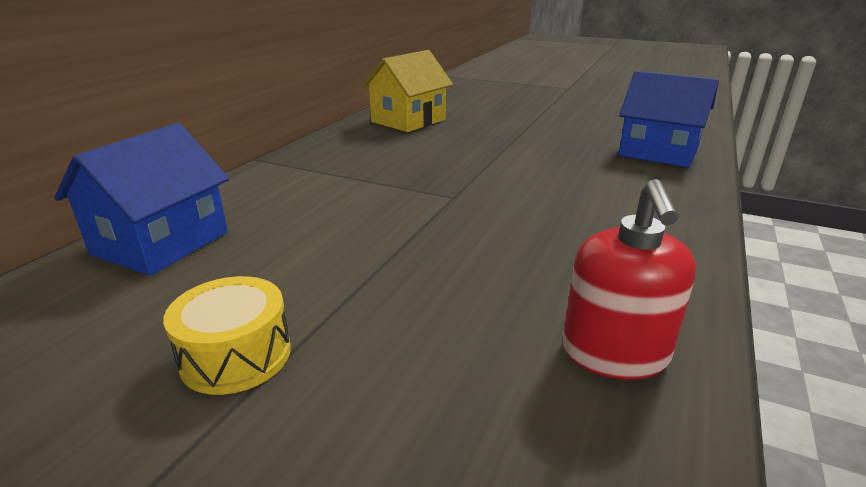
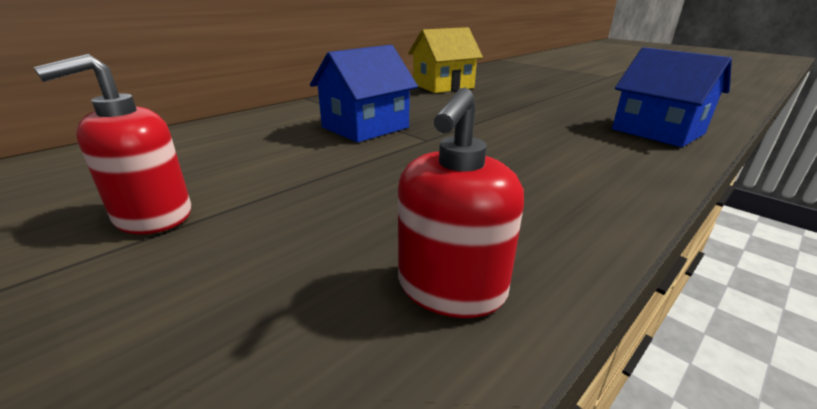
camera: 20 degrees right, 0 degrees up
blue house [54,123,229,276] -> blue house moved to [310,45,418,142]
yellow drum [163,276,291,395] -> red soap dispenser [34,54,191,234]

